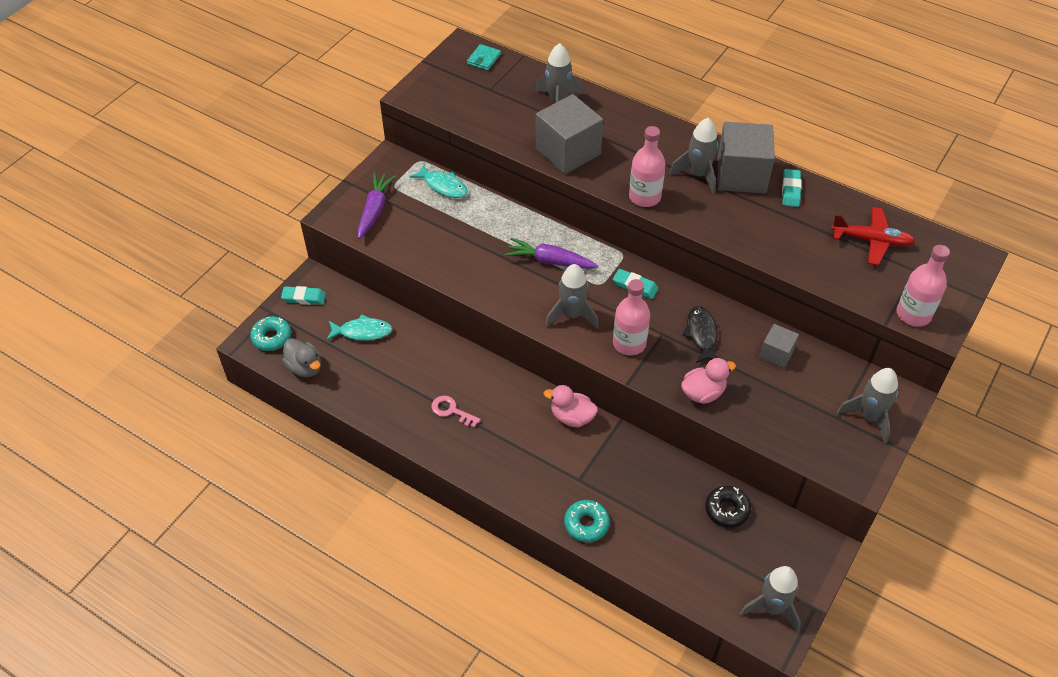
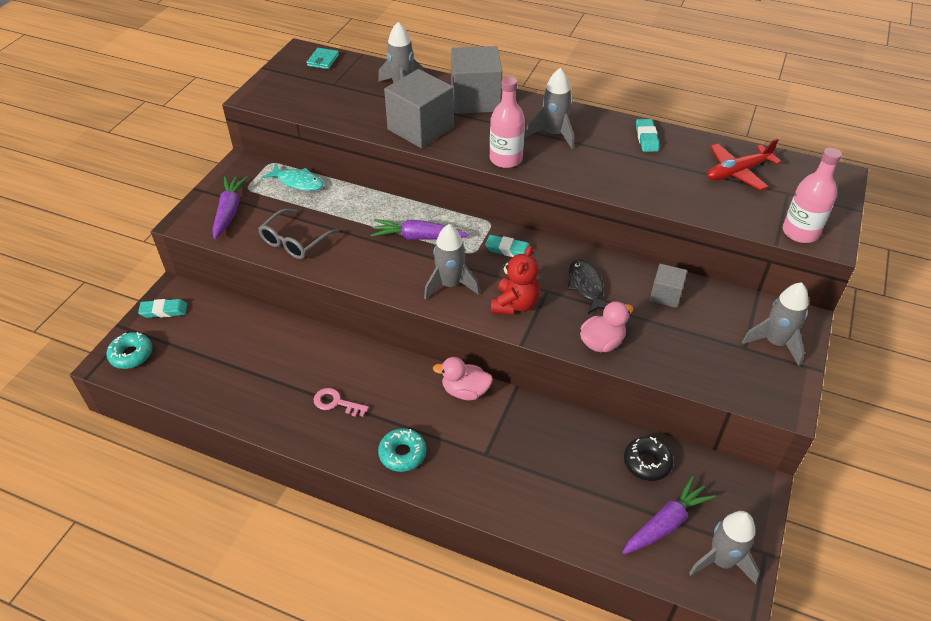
camera: 10 degrees left, 5 degrees down
grey duck [282,338,321,377] -> none
turquoise fish [326,314,393,341] -> none
turquoise donut [564,500,610,542] -> turquoise donut moved to [378,428,426,472]
pink bottle [613,279,650,355] -> red teddy bear [491,245,540,315]
grey cube [717,122,775,193] -> grey cube moved to [451,46,502,114]
red plane [831,207,915,265] -> red plane turned 150 degrees clockwise [707,138,782,191]
none -> grey glasses [258,209,340,259]
none -> purple carrot [622,476,716,554]

